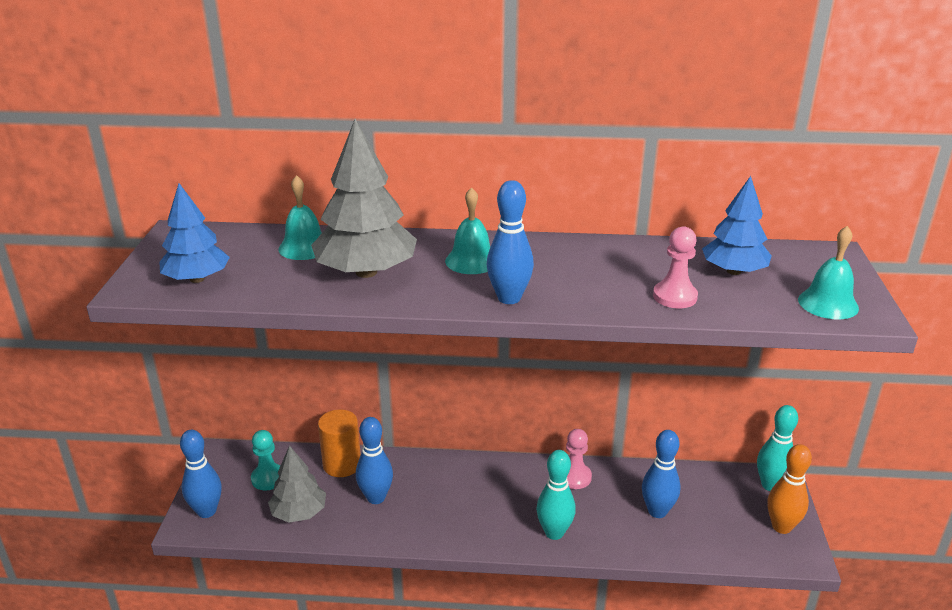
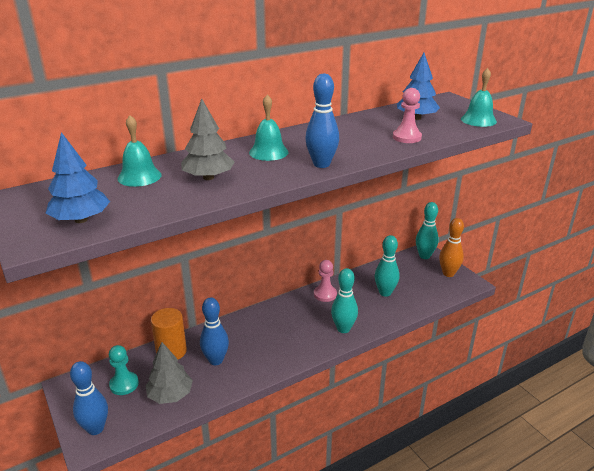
camera: 35 degrees left, 0 degrees up
grey tree [311,119,417,278] -> grey tree [181,98,234,180], size x0.65
blue bowling pin [642,430,681,518] -> turquoise bowling pin [375,235,399,297]

